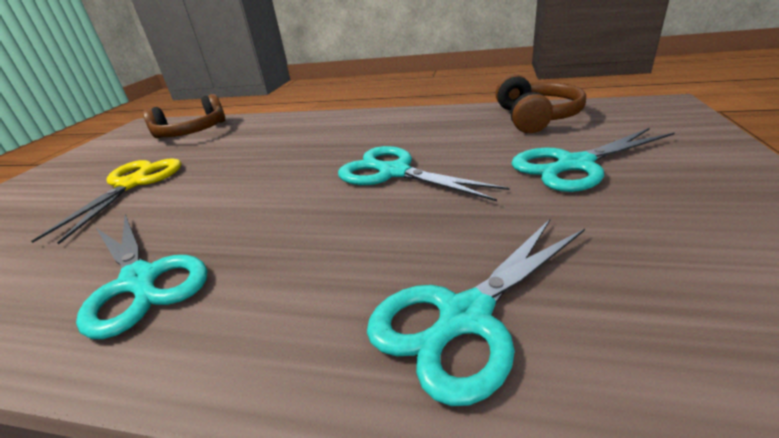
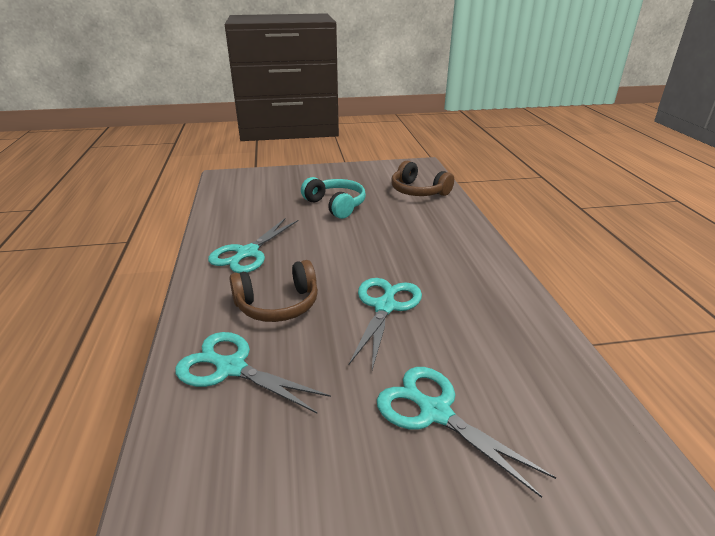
camera: 65 degrees right, 0 degrees up
yellow scissors [31,158,181,245] -> turquoise headphones [301,177,366,219]
brown headphones [495,74,586,133] -> brown headphones moved to [229,260,318,322]

